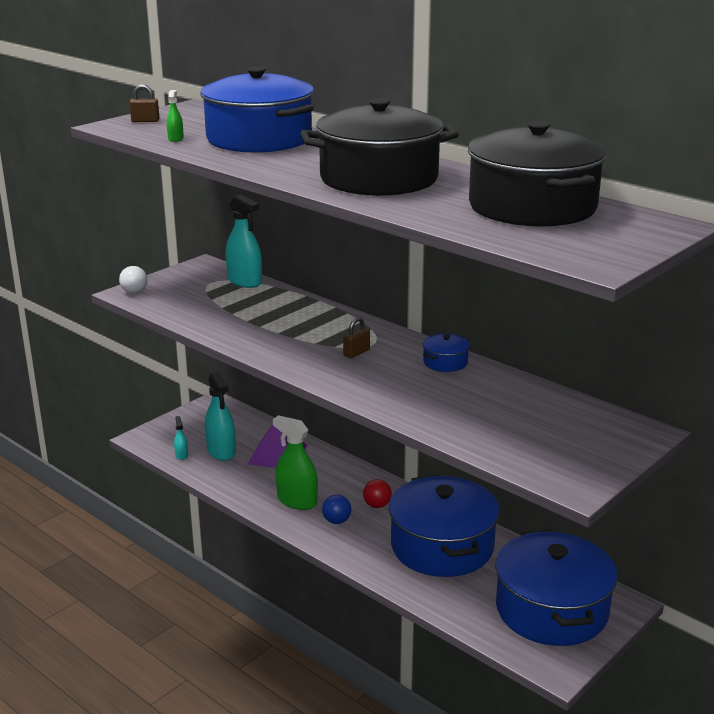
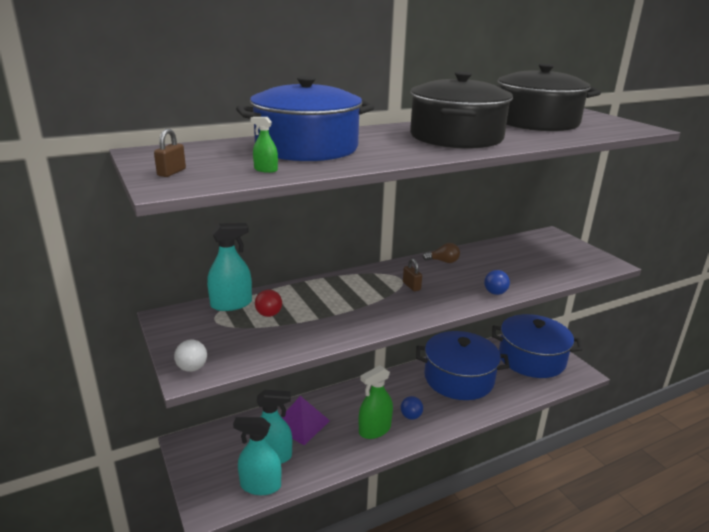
camera: 70 degrees left, 0 degrees up
turquoise spray bottle [174,416,188,460] -> turquoise spray bottle [233,417,282,495], size x2.12
red ball [363,479,392,508] -> red ball moved to [255,290,282,317]
blue pot [423,333,470,372] -> brown light bulb [422,243,460,263]
none -> blue ball [484,270,510,295]

